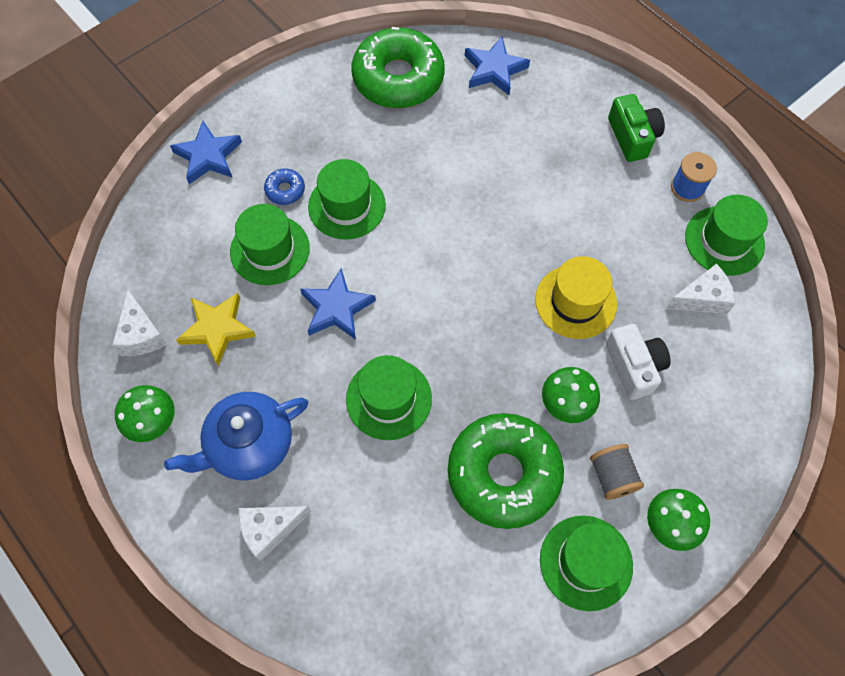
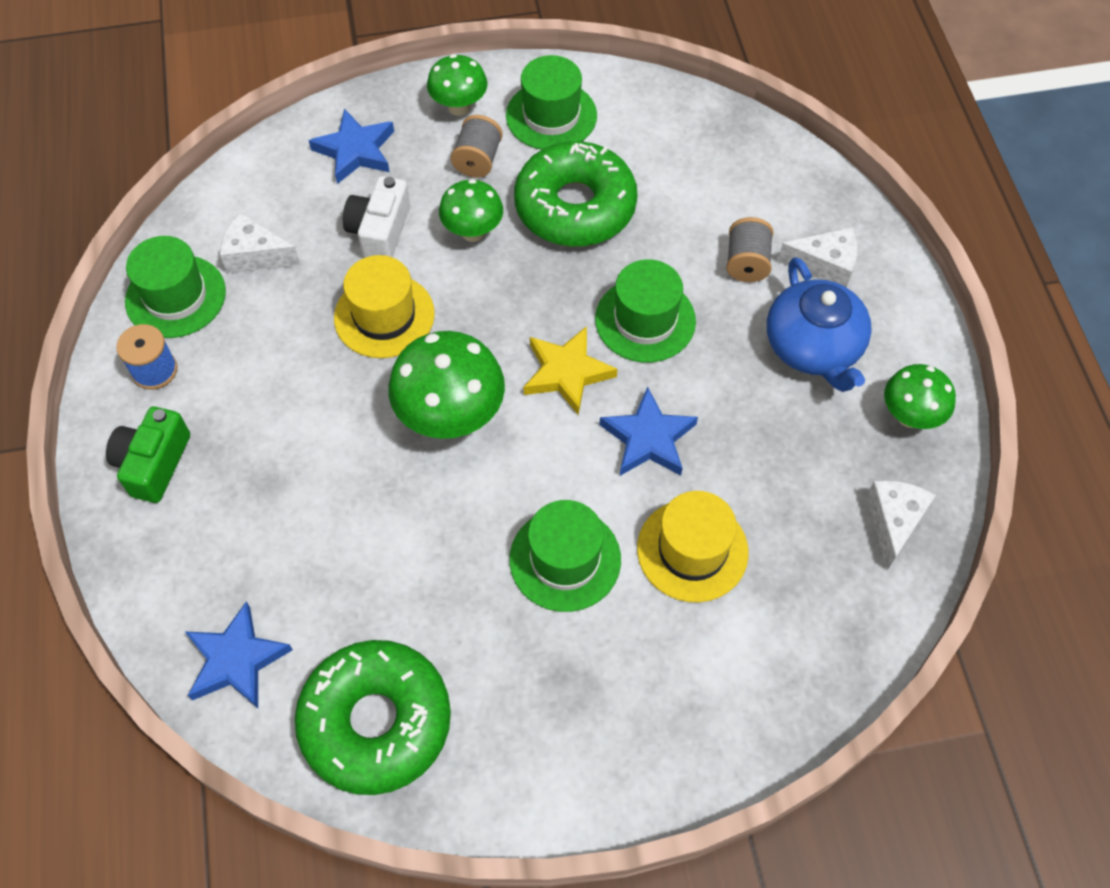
camera: 150 degrees left, 5 degrees down
blue teapot [164,392,308,481] -> blue teapot turned 75 degrees clockwise [767,257,872,392]
blue star [170,121,242,184] -> blue star moved to [309,109,394,184]
yellow star [176,293,256,366] -> yellow star moved to [524,326,617,415]
green hat [230,204,310,285] -> yellow hat [637,491,749,602]
blue donut [264,169,305,205] -> none
none -> green mushroom [388,331,505,439]
none -> grey spool [726,217,773,282]

